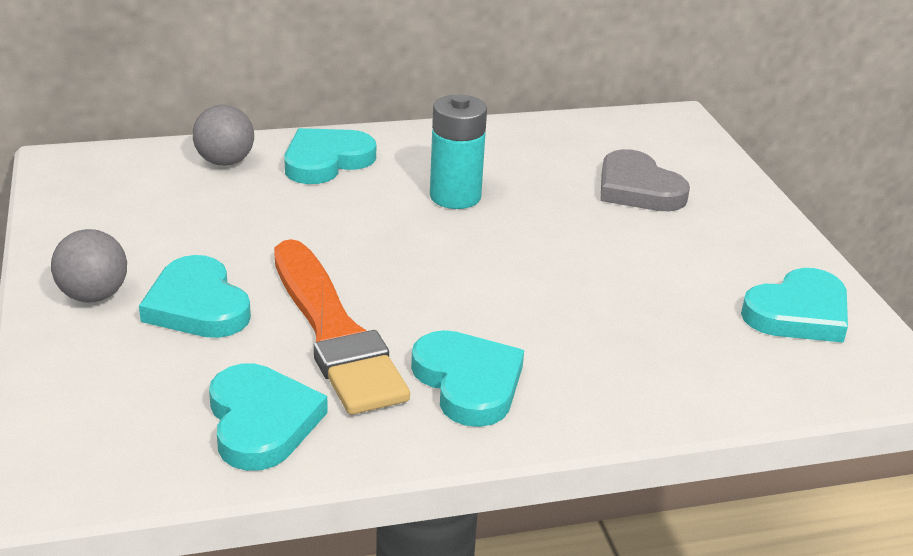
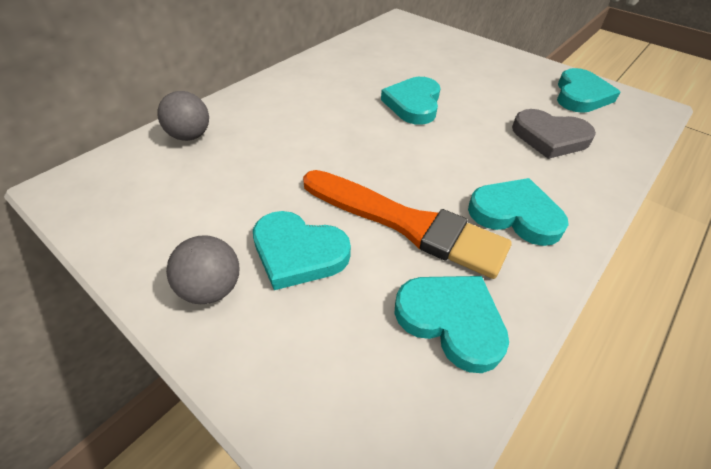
camera: 35 degrees left, 15 degrees up
turquoise heart [284,128,376,184] -> turquoise heart moved to [381,77,441,125]
turquoise battery [430,94,487,209] -> none
grey heart [600,149,690,211] -> grey heart moved to [512,109,596,159]

